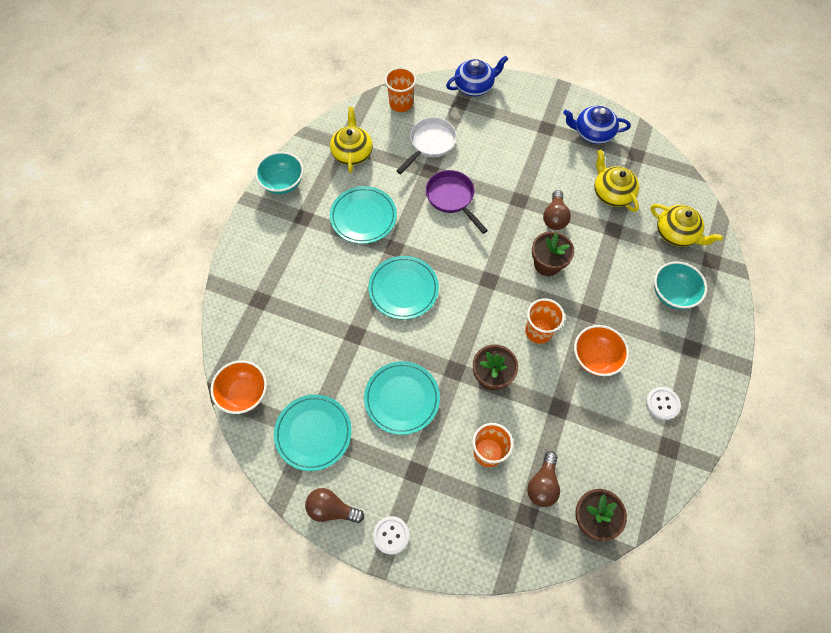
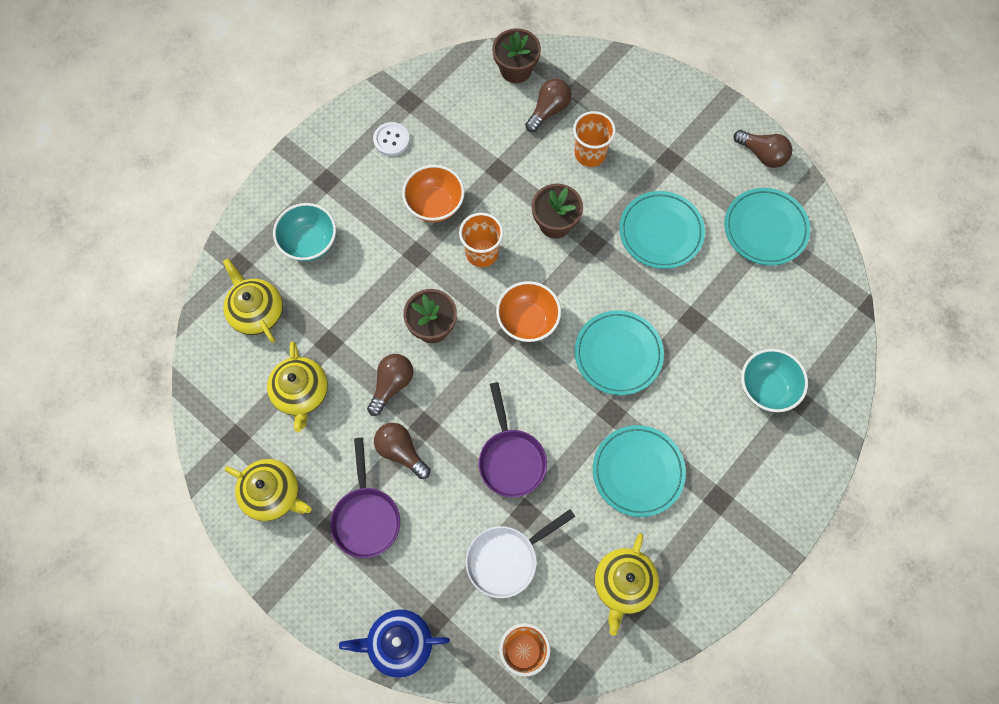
camera: 160 degrees left, 5 degrees up
orange bowl [210,360,267,414] -> orange bowl moved to [496,281,561,342]
turquoise bowl [255,152,303,194] -> turquoise bowl moved to [741,349,808,412]
white button [373,516,409,555] -> none
blue teapot [563,106,631,144] -> yellow teapot [225,459,311,521]
none -> purple pan [330,438,400,558]
none -> brown light bulb [374,423,430,479]

